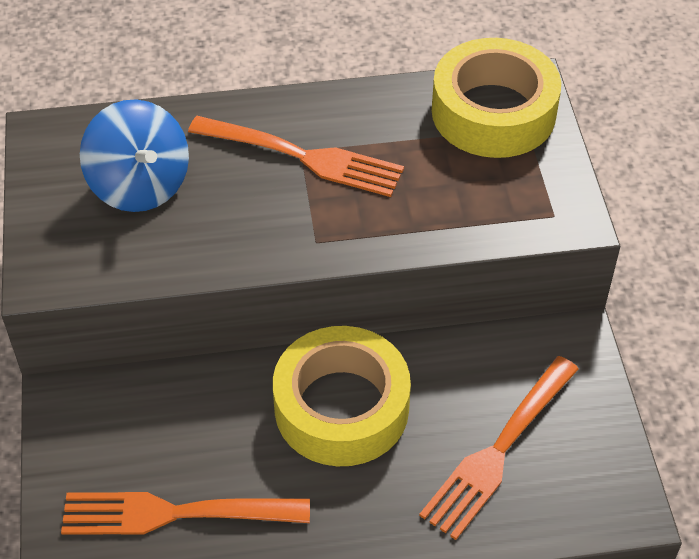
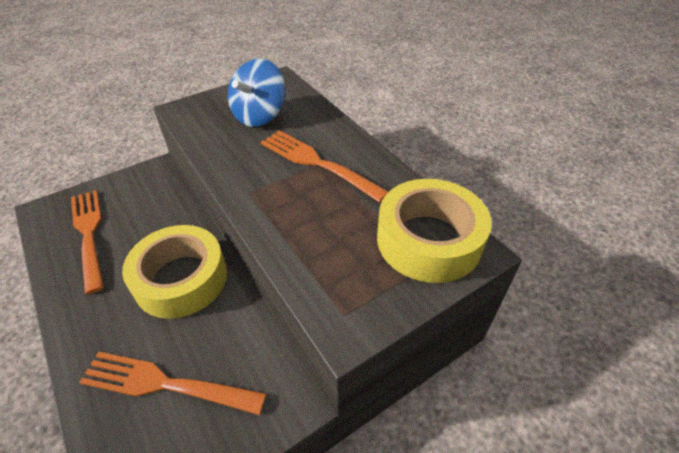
camera: 65 degrees right, 5 degrees down
orange fork [188,116,404,197] -> orange fork turned 135 degrees clockwise [261,130,388,202]

